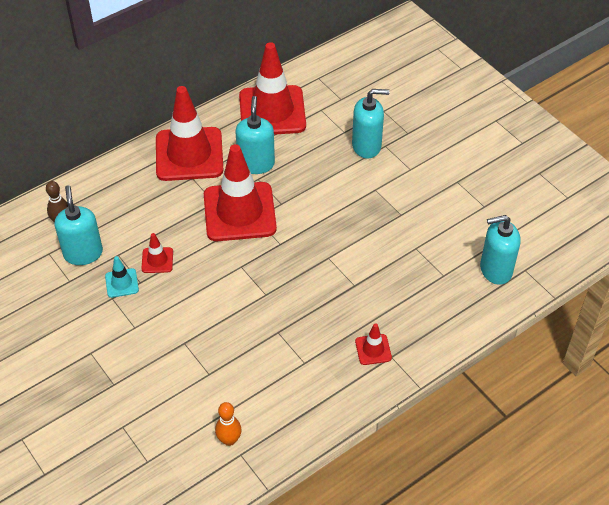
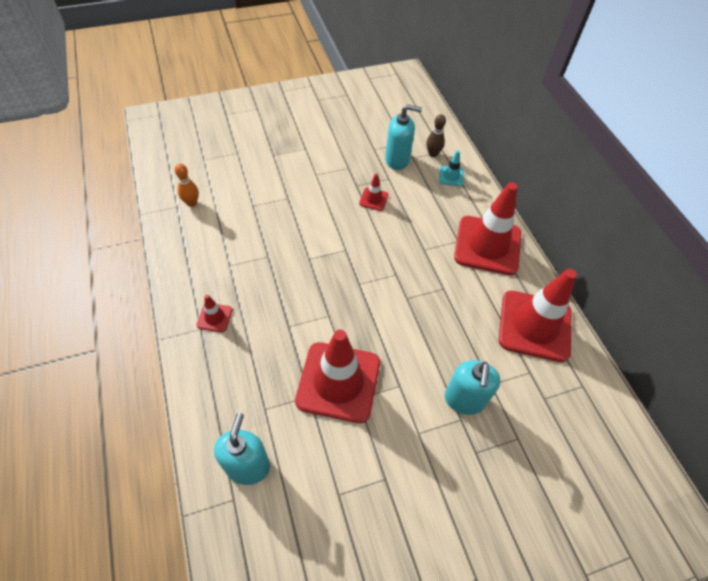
camera: 105 degrees right, 5 degrees up
turquoise traffic cone [105,256,139,298] -> turquoise traffic cone moved to [439,150,464,186]
red traffic cone [204,144,277,241] -> red traffic cone moved to [295,330,380,423]
turquoise soap dispenser [235,96,275,174] -> none

